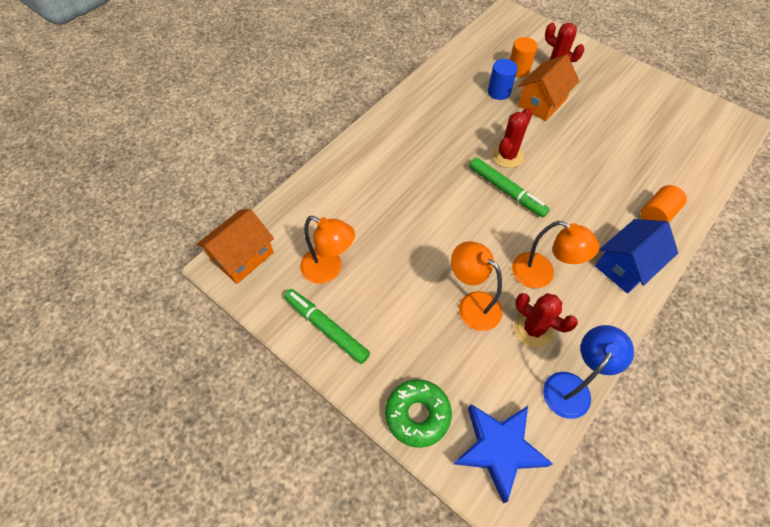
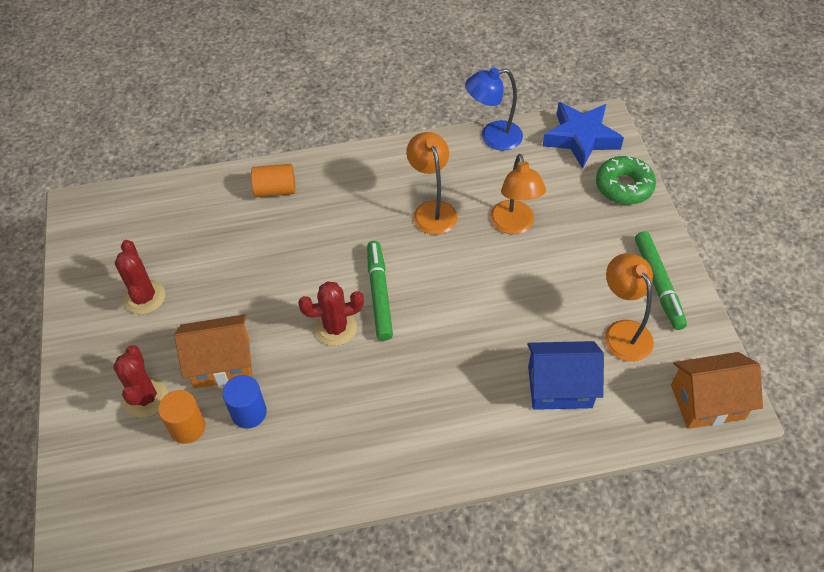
camera: 140 degrees left, 5 degrees down
red cactus [514,293,578,348] -> red cactus moved to [115,240,165,314]
blue house [595,219,678,294] -> blue house moved to [527,341,604,410]

